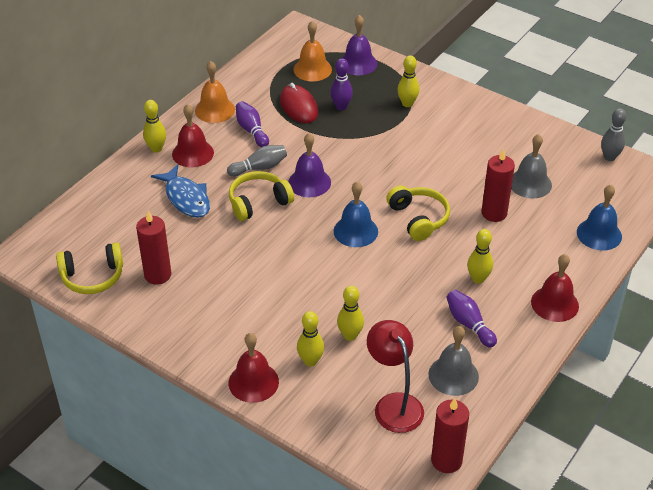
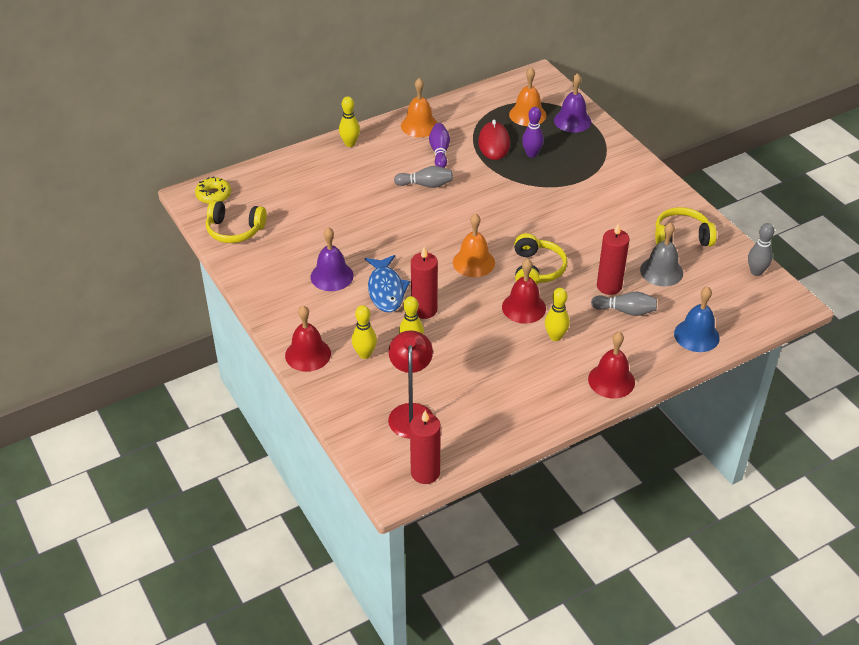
camera: 25 degrees right, 0 degrees up
red candle [136,211,171,285] -> red candle moved to [411,247,438,319]
blue fish [151,164,210,218] -> blue fish moved to [365,255,410,312]
red bell [172,104,214,168] -> red bell moved to [502,259,546,324]
yellow headphones [229,171,294,221] -> yellow headphones moved to [655,207,717,246]
purple bell [288,133,331,197] -> purple bell moved to [311,227,354,291]
blue bell [334,181,378,247] -> orange bell [453,213,495,277]
yellow bowling pin [397,55,420,107] -> none
grey bell [428,326,479,396] -> none
purple bowling pin [447,290,497,348] -> none
none -> yellow donut [195,176,231,204]
none -> grey bowling pin [591,292,657,316]

